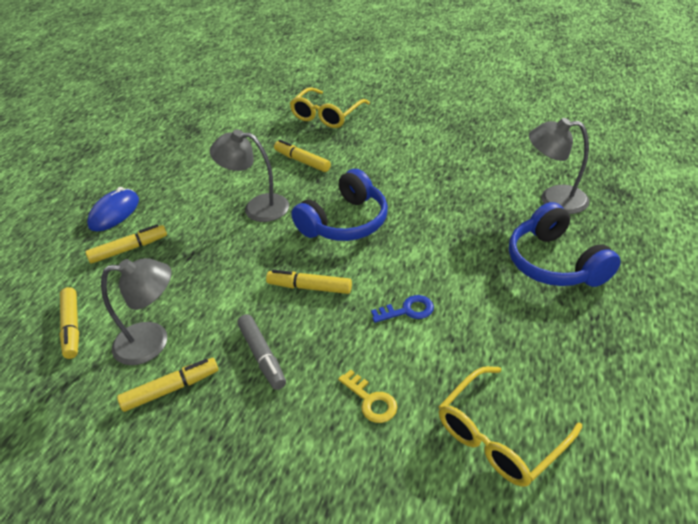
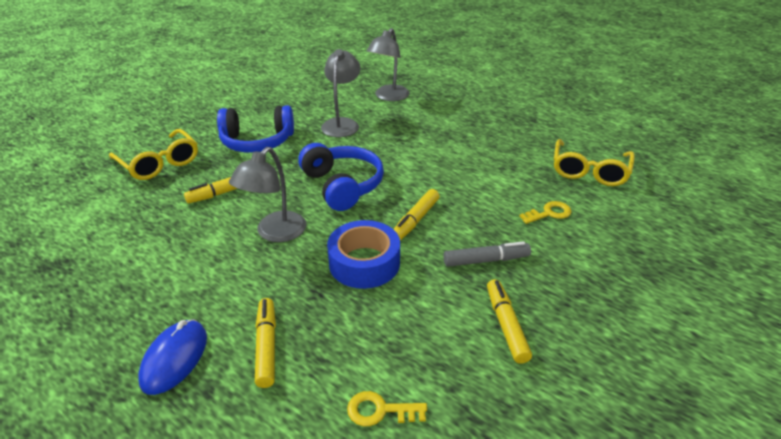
camera: 75 degrees left, 5 degrees down
yellow marker [59,287,79,359] -> yellow key [347,391,427,426]
blue mouse [87,187,139,232] -> blue mouse turned 60 degrees clockwise [138,319,207,395]
grey lamp [101,258,172,365] -> grey lamp moved to [321,49,361,137]
blue key [371,295,434,323] -> none
yellow glasses [438,366,582,487] -> yellow glasses turned 45 degrees clockwise [554,139,635,186]
blue headphones [509,202,621,287] -> blue headphones moved to [217,105,294,153]
none -> blue tape [327,220,400,289]

